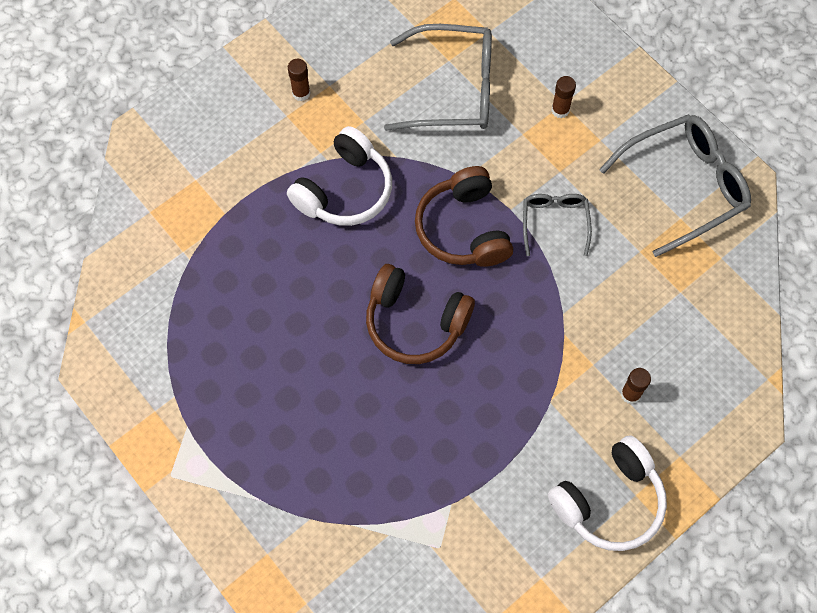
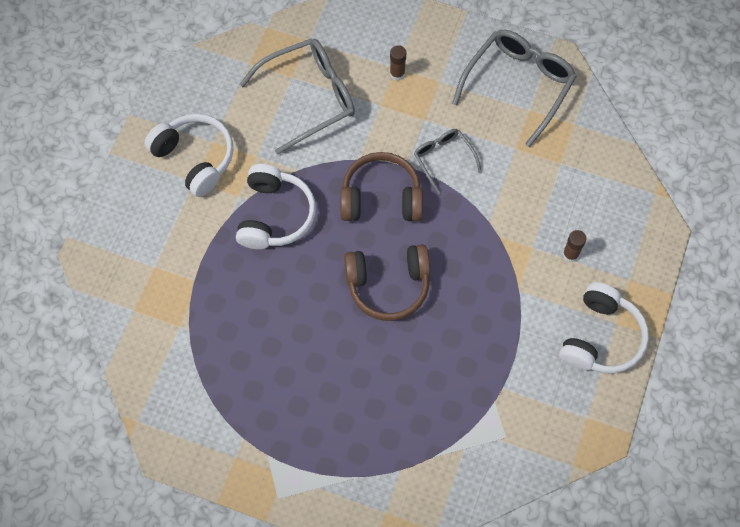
camera: 30 degrees left, 0 degrees up
brown glue stick [288,59,310,101] -> white headphones [144,114,233,197]
brown headphones [415,166,513,267] -> brown headphones turned 135 degrees clockwise [340,152,423,221]

